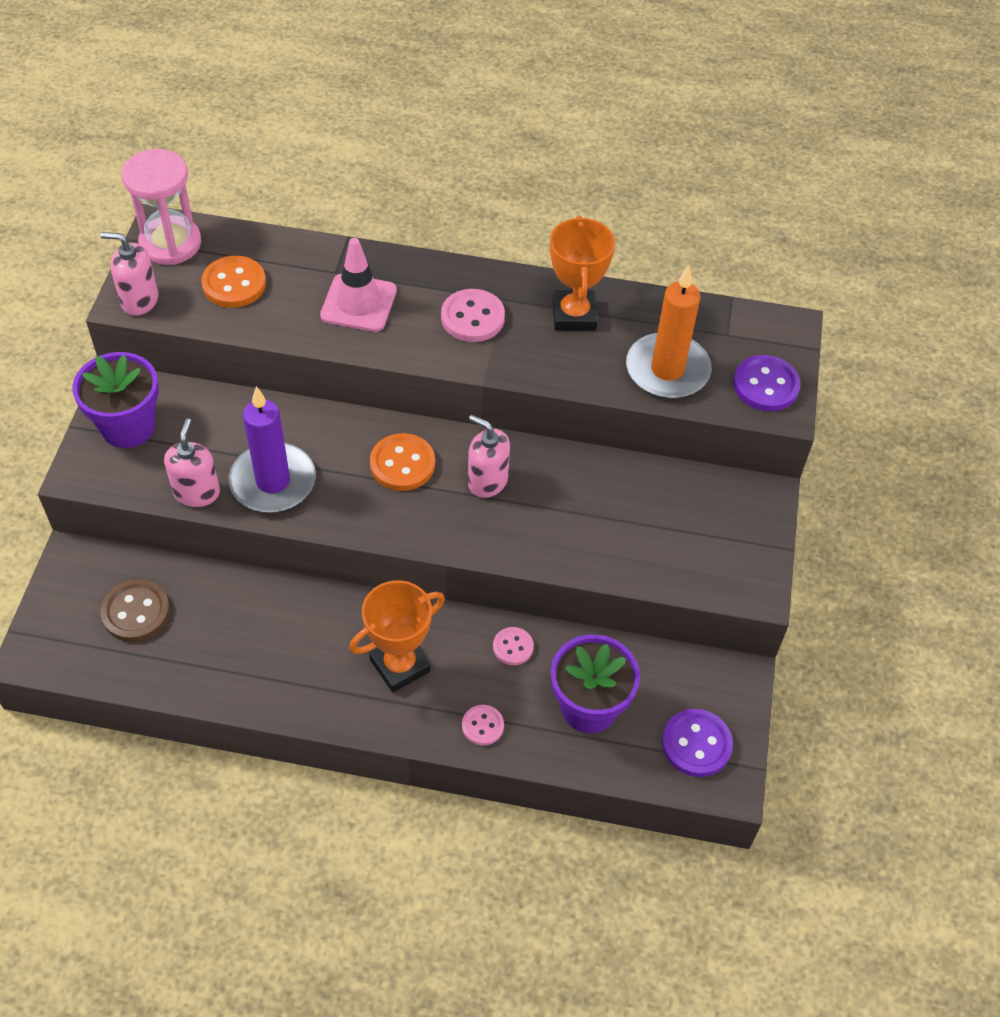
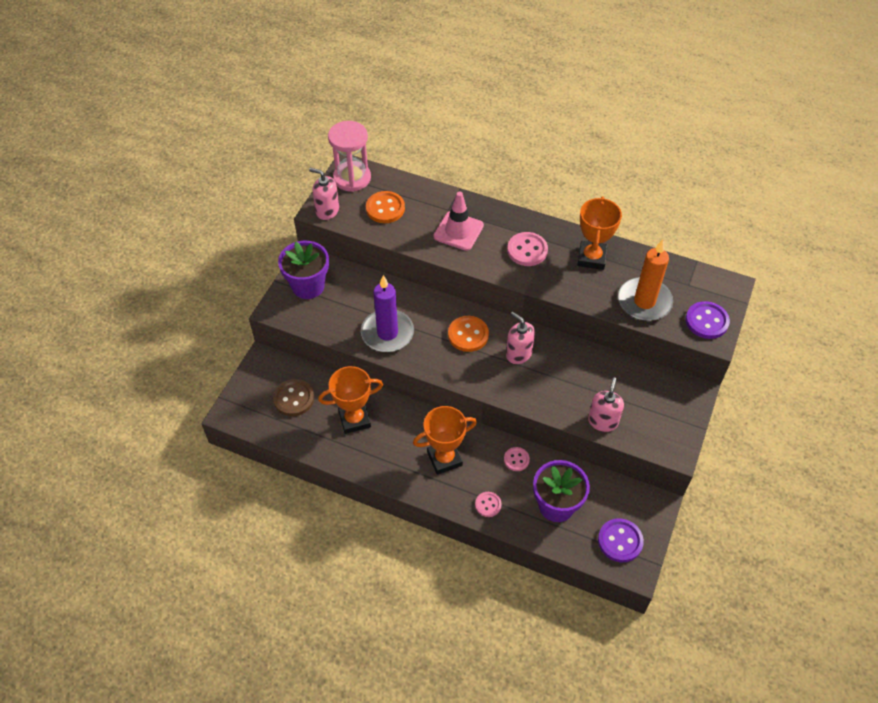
camera: 15 degrees right, 0 degrees up
pink soap dispenser [164,419,220,507] -> pink soap dispenser moved to [588,377,624,432]
none -> orange trophy [318,366,383,434]

